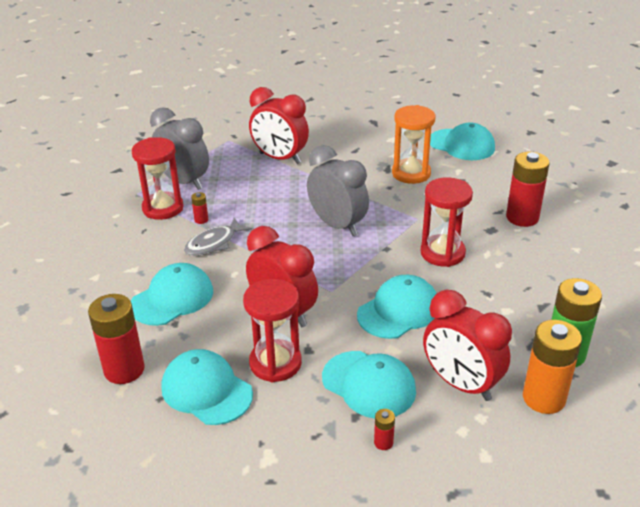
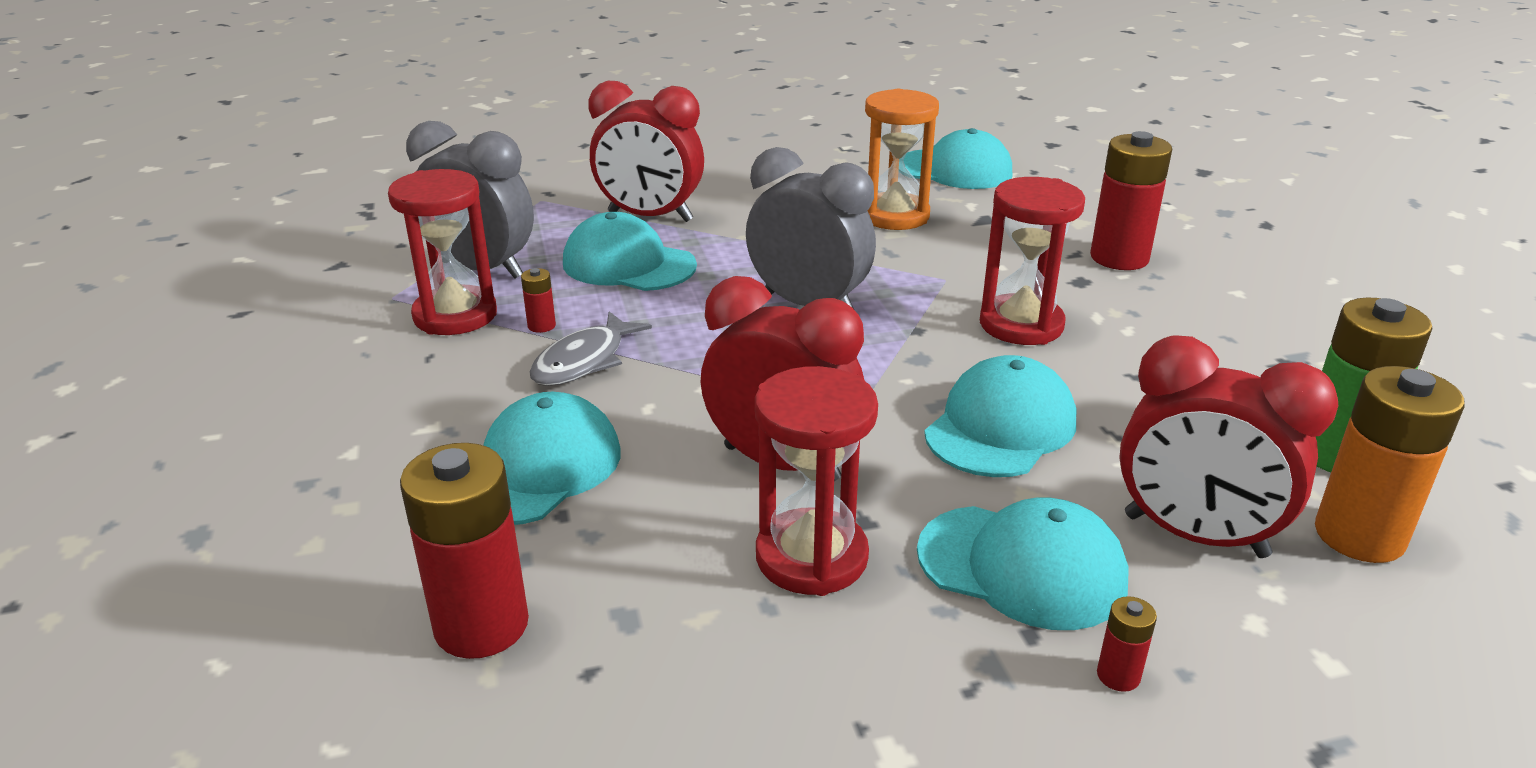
camera: 15 degrees left, 5 degrees down
turquoise cap [162,349,253,425] -> turquoise cap moved to [563,212,697,291]

